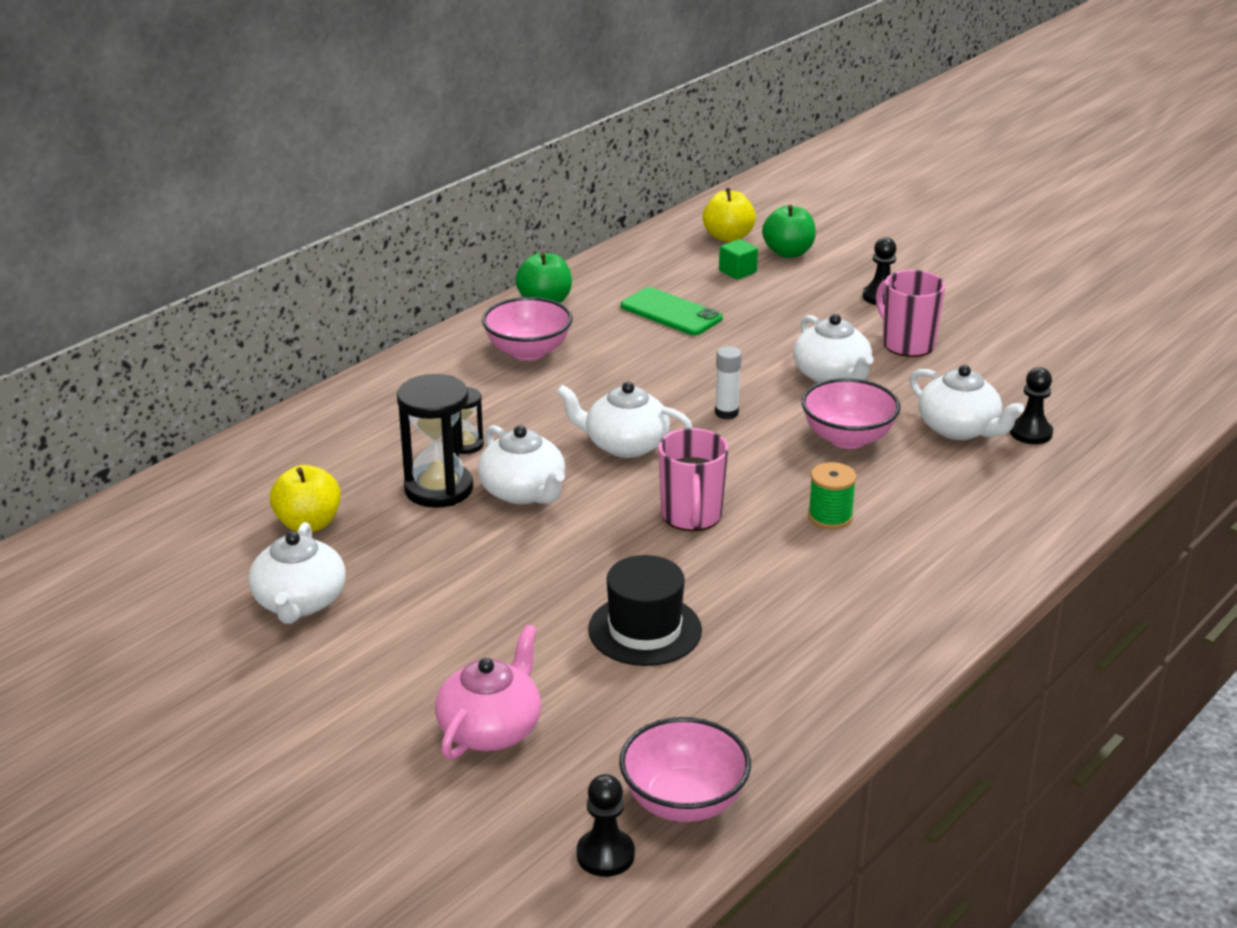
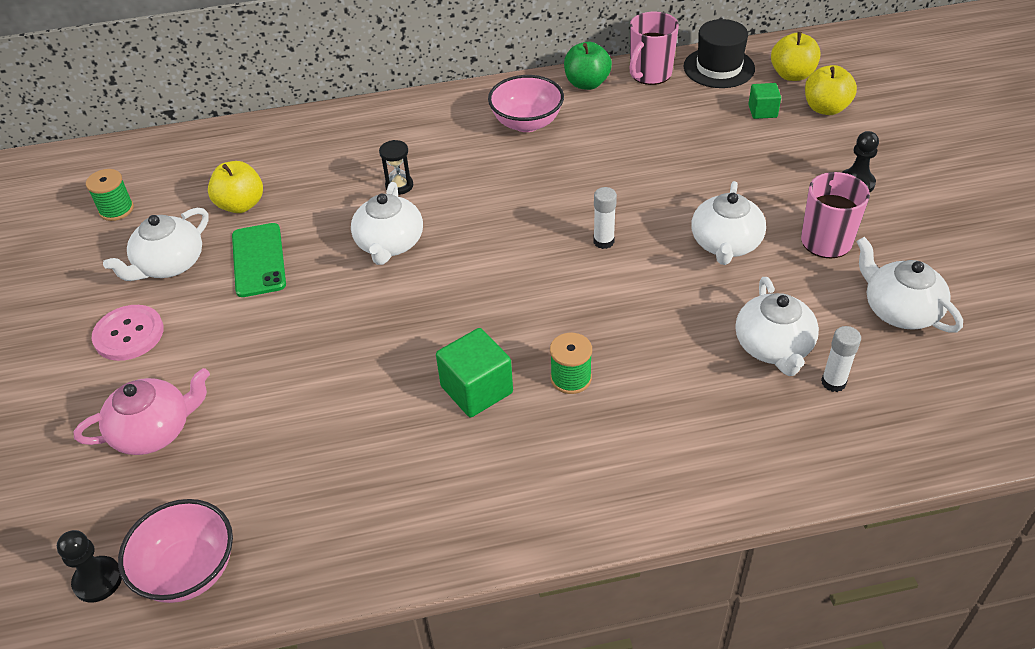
camera: 40 degrees right, 15 degrees up
black hourglass [397,374,473,508] -> none
white teapot [557,381,693,458] -> white teapot moved to [856,237,963,333]
black hat [588,555,702,666] -> black hat moved to [684,19,755,88]
green phone [621,287,723,335] -> green phone moved to [232,223,286,297]
pink mug [658,428,728,531] -> pink mug moved to [629,12,679,85]
green apple [762,205,816,258] -> yellow apple [805,65,857,115]
pink bowl [801,378,900,449] -> none
black pawn [1010,367,1053,444] -> white glue stick [821,326,861,392]
none -> green spool [86,169,134,221]
none -> pink button [92,305,164,361]
none -> green cube [436,328,513,417]

